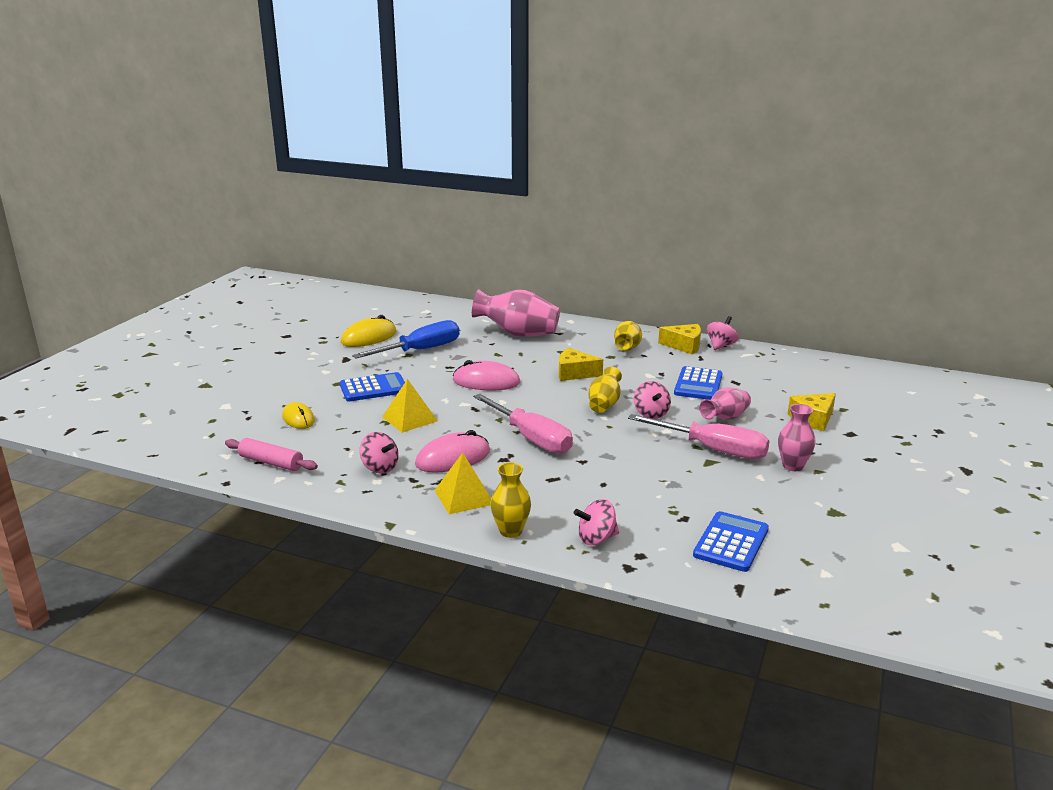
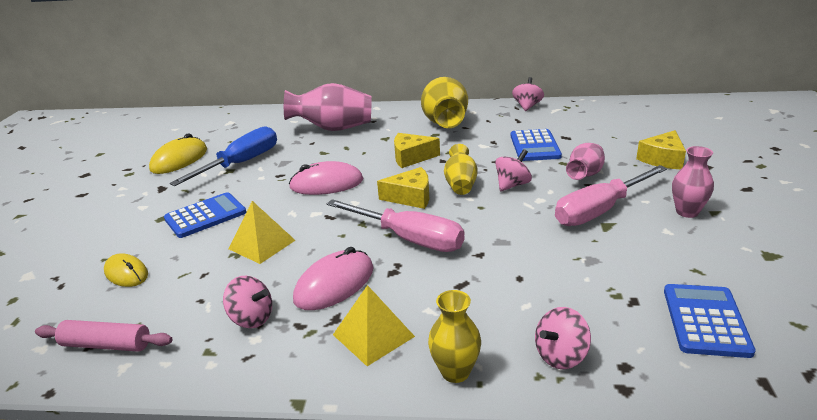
camera: 15 degrees left, 5 degrees up
yellow vase [614,321,642,351] -> yellow vase [421,77,468,128], size x1.72
pink screwdriver [628,414,769,459] -> pink screwdriver turned 135 degrees clockwise [555,165,667,226]
pink spinning top [633,381,671,419] -> pink spinning top turned 105 degrees counterclockwise [495,149,532,191]
yellow cheese [658,324,701,354] -> yellow cheese moved to [377,167,429,209]

